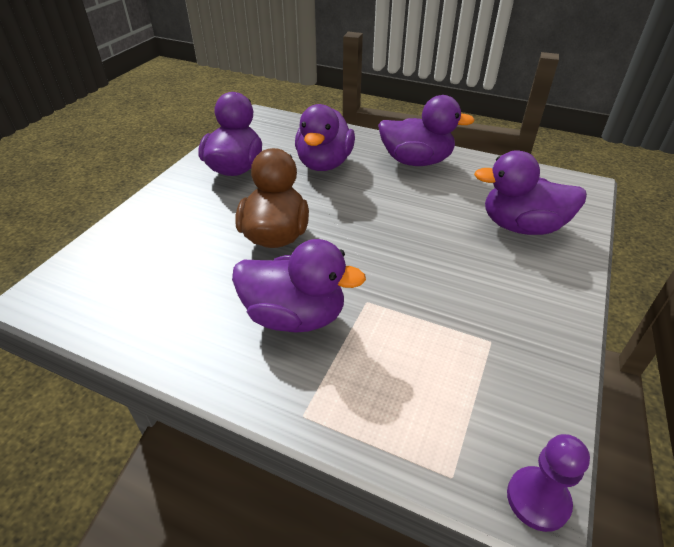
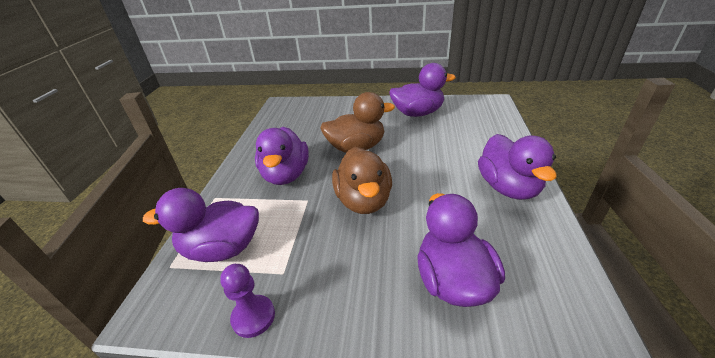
camera: 75 degrees right, 5 degrees down
purple duck [295,104,355,171] -> purple duck moved to [143,188,259,262]
purple pawn [507,434,590,532] -> purple pawn moved to [220,264,275,338]
none -> brown duck [332,147,392,214]

